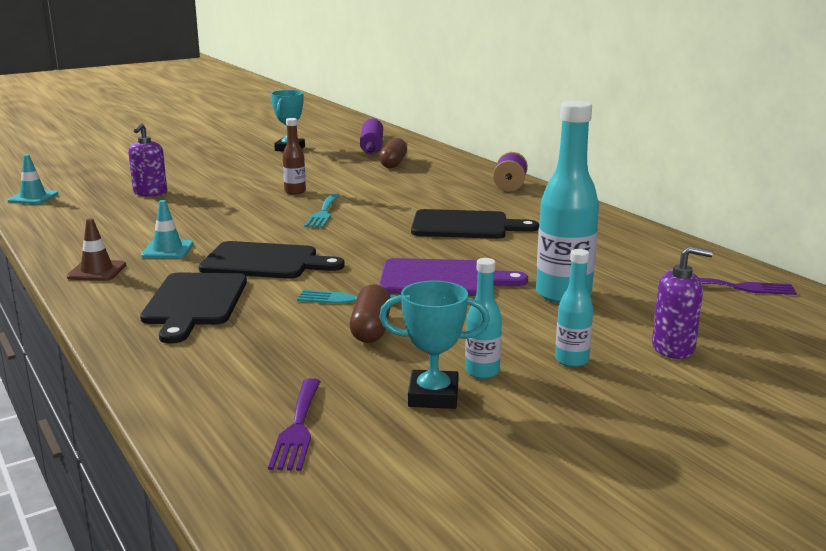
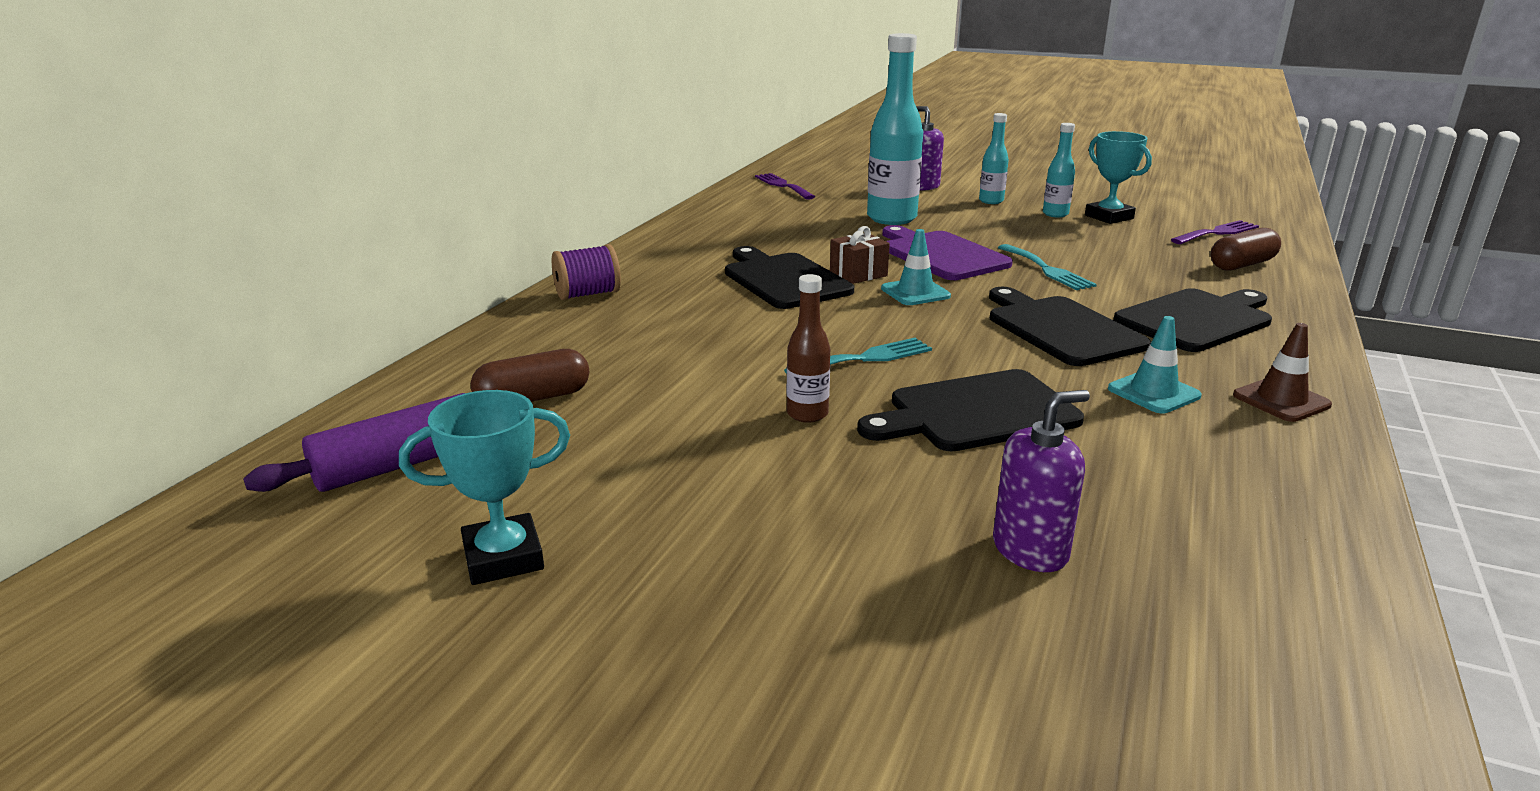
camera: 125 degrees left, 5 degrees up
turquoise traffic cone [8,154,58,204] -> turquoise traffic cone moved to [881,229,951,305]
brown capsule [350,284,391,343] -> brown capsule moved to [1211,228,1281,271]
none -> brown gift [830,226,890,284]
none -> black cutting board [857,369,1084,451]

